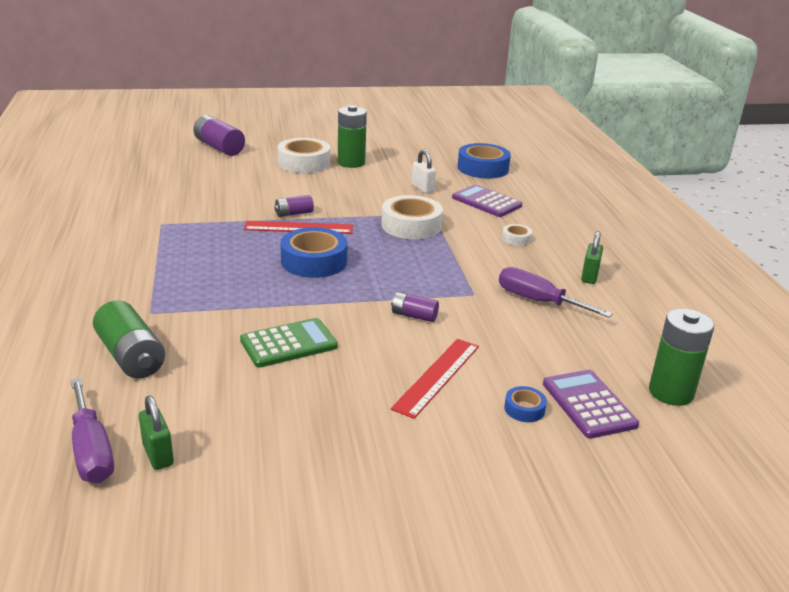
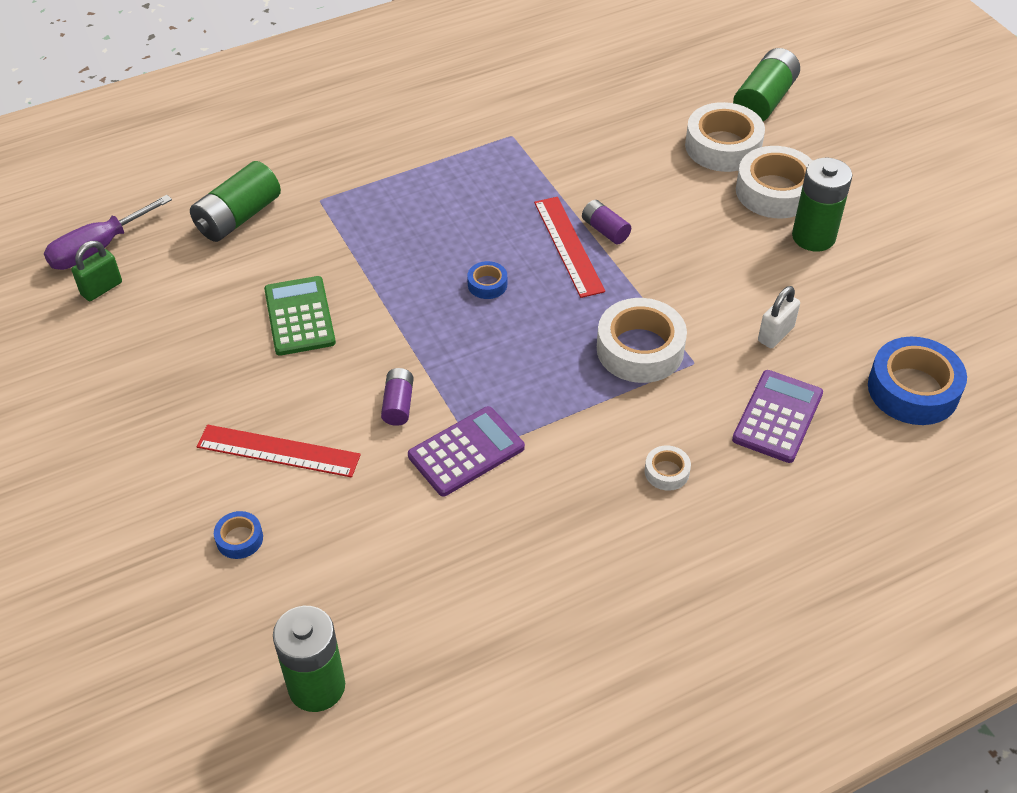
camera: 75 degrees right, 20 degrees up
purple battery [193,115,245,156] -> green battery [733,48,800,121]
green calculator [240,318,338,368] -> green calculator turned 150 degrees counterclockwise [264,276,336,356]
blue tape [281,227,347,278] -> blue tape [467,261,507,299], size x0.47
purple screwdriver [499,267,613,317] -> none
purple calculator [543,370,639,439] -> purple calculator moved to [408,406,525,496]
green padlock [581,231,603,284] -> none
none -> white tape [685,102,765,172]

